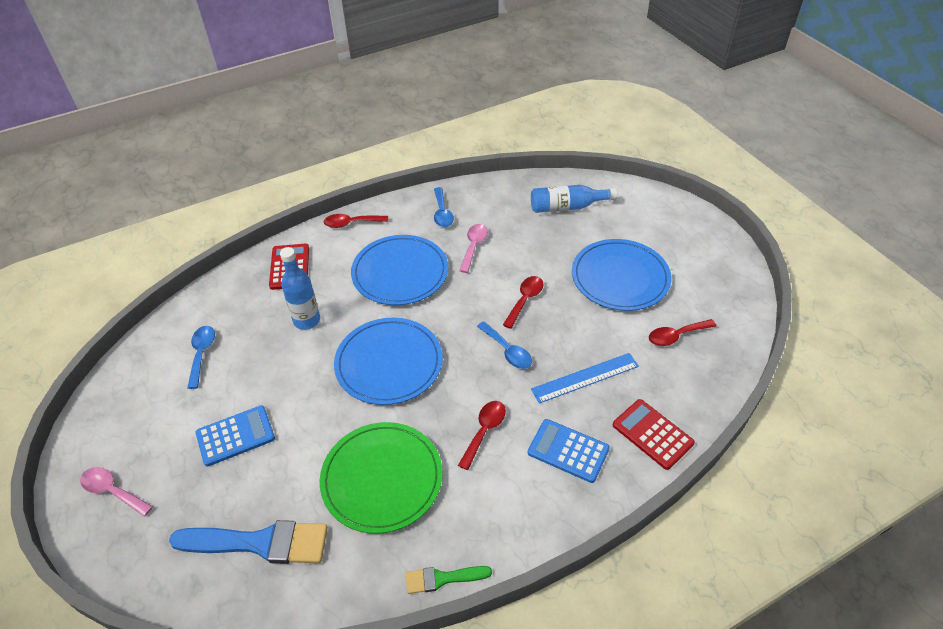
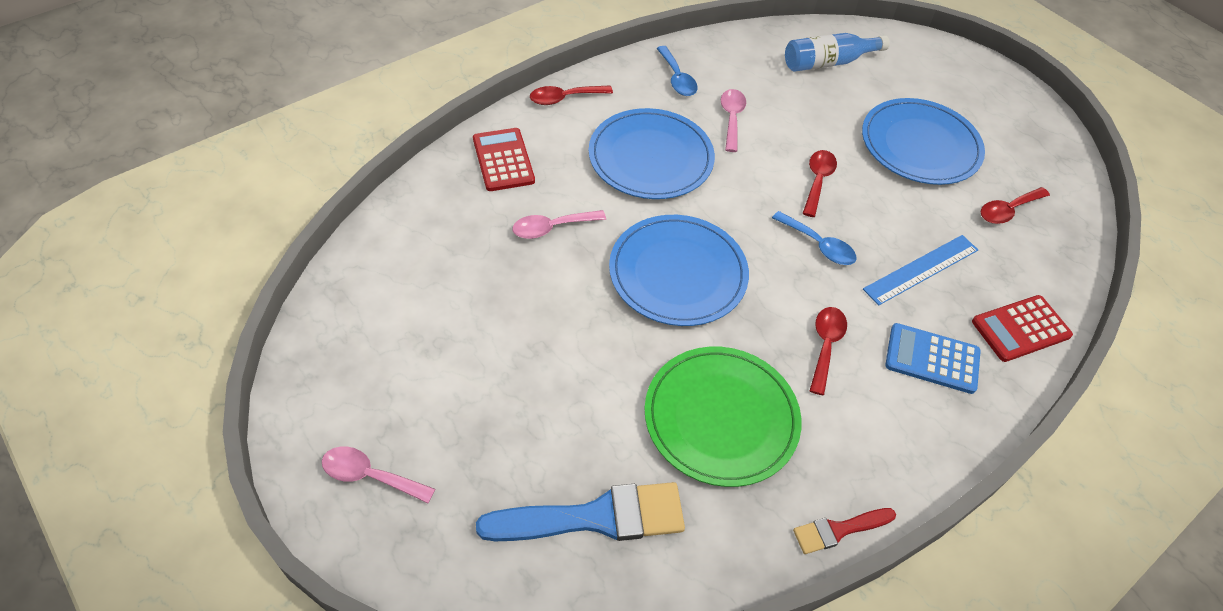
camera: 15 degrees left, 5 degrees up
blue spoon [187,326,215,389] -> none
blue calculator [196,405,275,467] -> none
blue bottle [280,247,320,330] -> pink spoon [512,210,606,239]
green brush [406,566,492,594] -> red brush [793,508,896,554]
red calculator [613,399,695,470] -> red calculator turned 60 degrees counterclockwise [972,295,1073,362]

